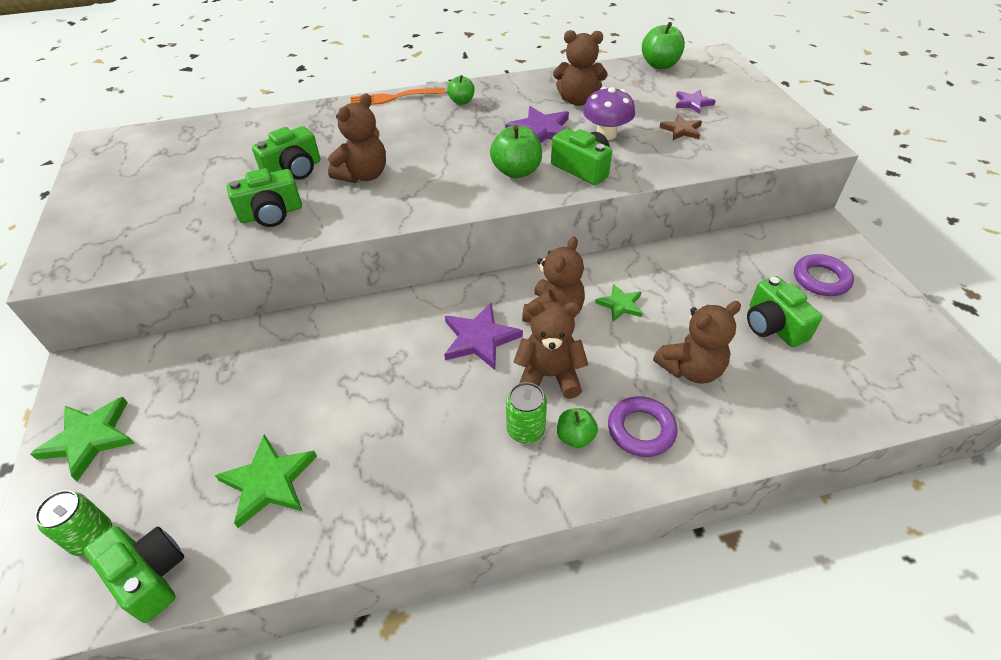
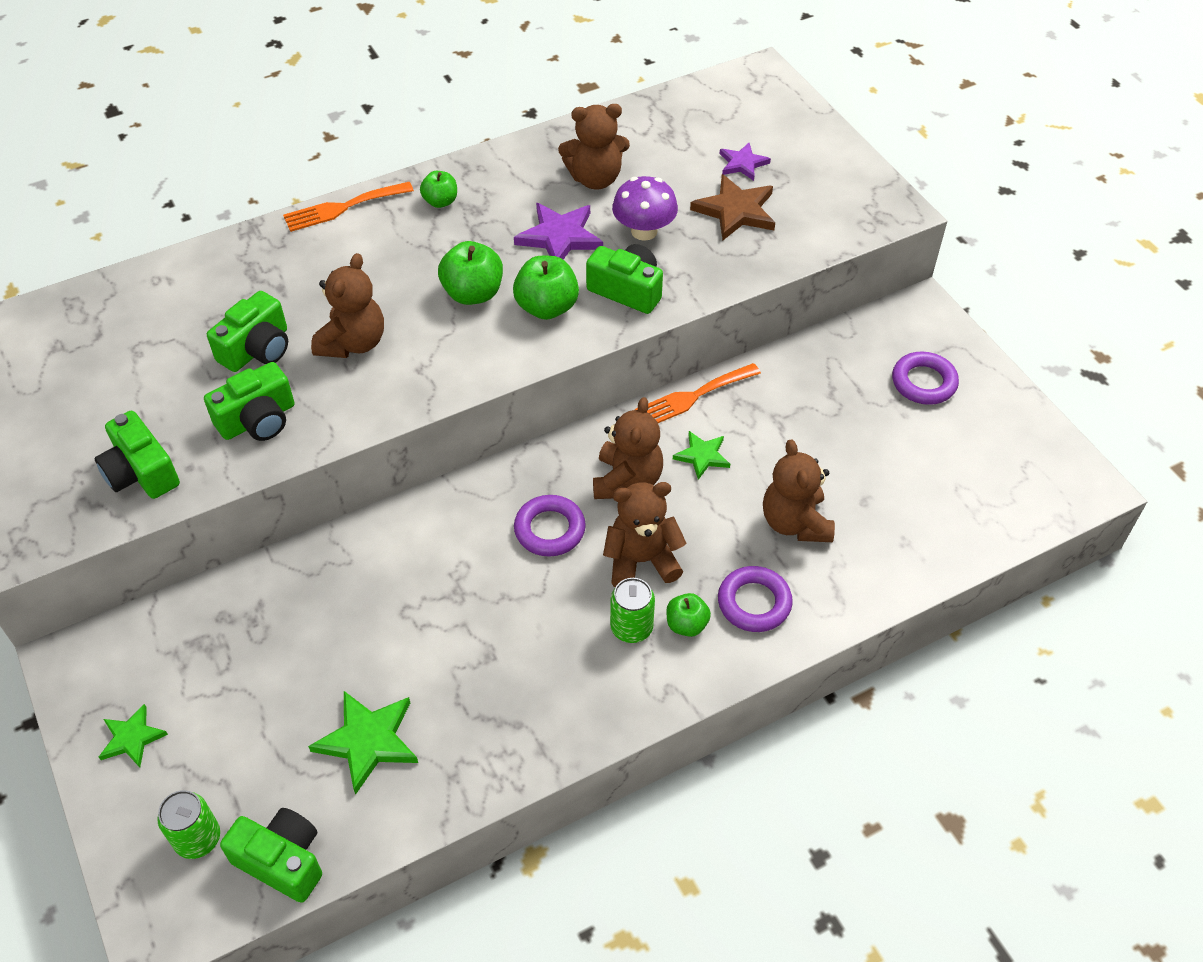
camera: 15 degrees left, 5 degrees up
green star [30,397,135,481] -> green star [99,704,168,767], size x0.62
purple star [444,303,523,370] -> purple ring [514,495,586,557]
green apple [642,22,685,69] -> green apple moved to [438,241,503,305]
brown teddy bear [653,301,741,384] -> brown teddy bear turned 120 degrees clockwise [763,439,835,542]
brown star [659,114,702,140] -> brown star [690,174,775,240], size x1.62
green camera [747,276,822,347] -> green camera moved to [95,411,180,499]
none -> orange fork [635,363,761,423]

